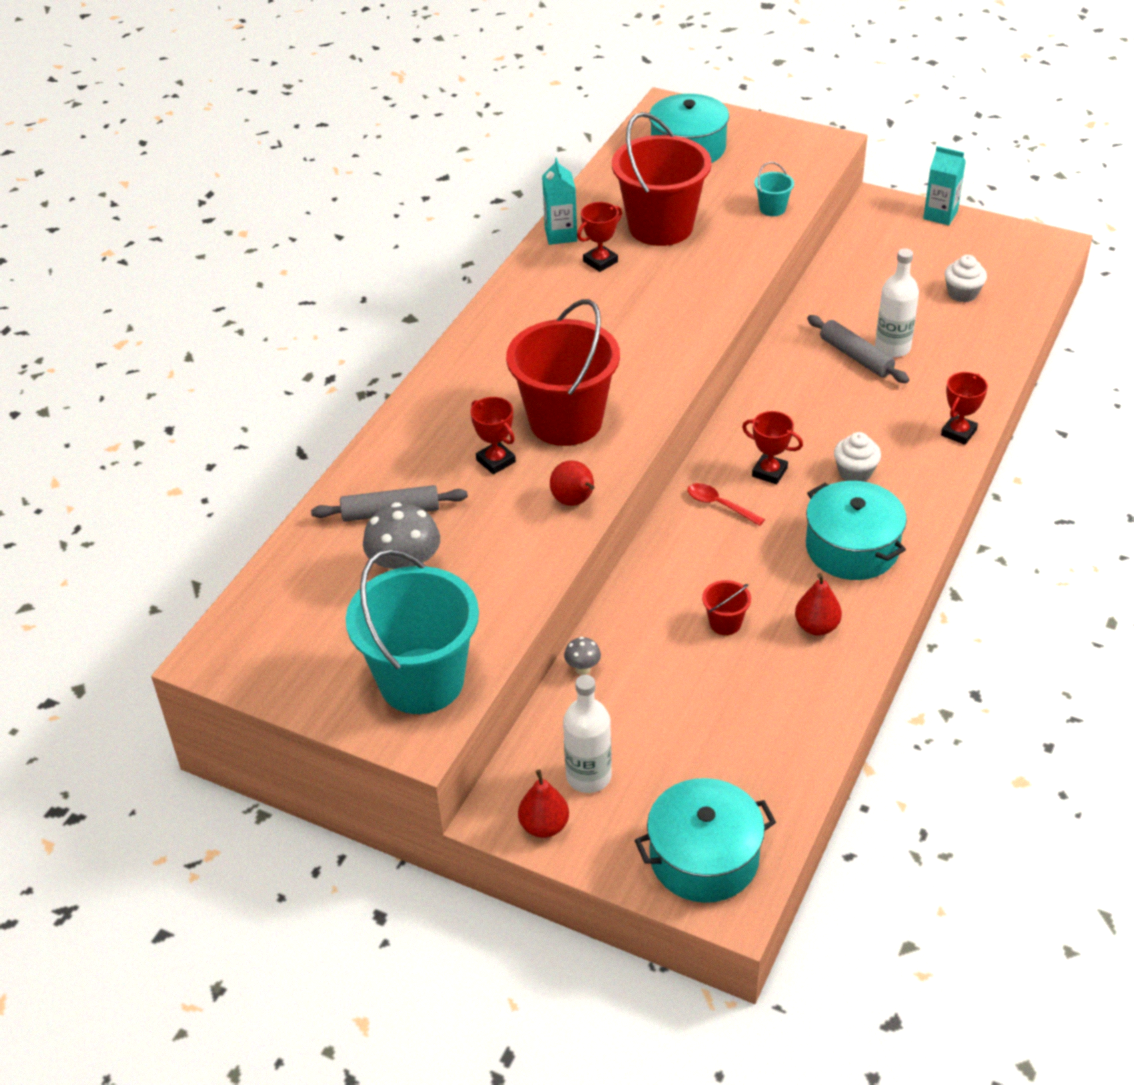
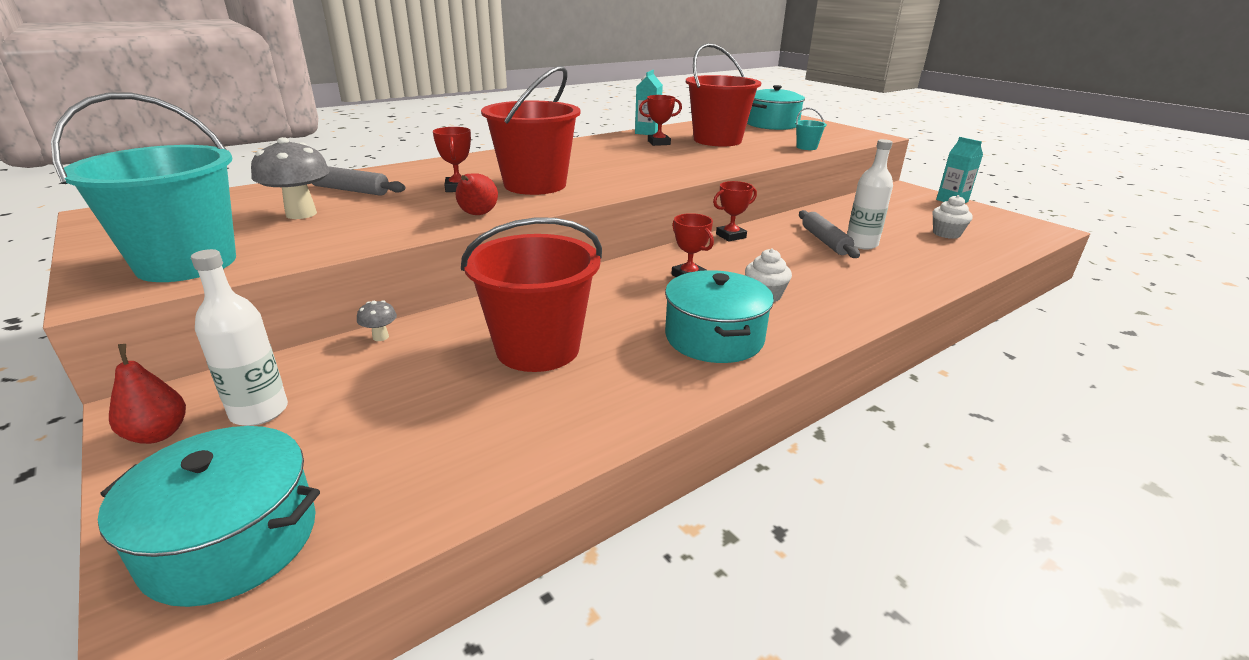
camera: 25 degrees right, 15 degrees down
red spoon [687,483,765,526] -> none
red bucket [702,580,751,635] -> red bucket [461,217,602,372], size x2.44
red pear [795,573,842,636] -> none
red trophy [941,372,988,445] -> red trophy moved to [713,181,757,241]

